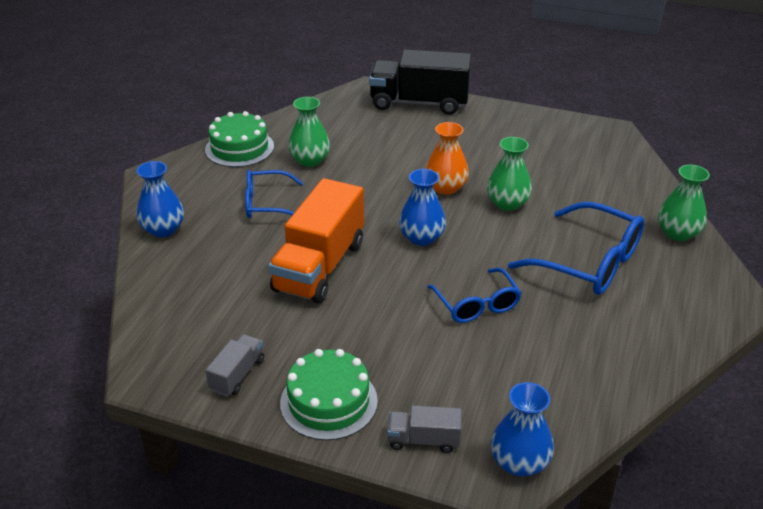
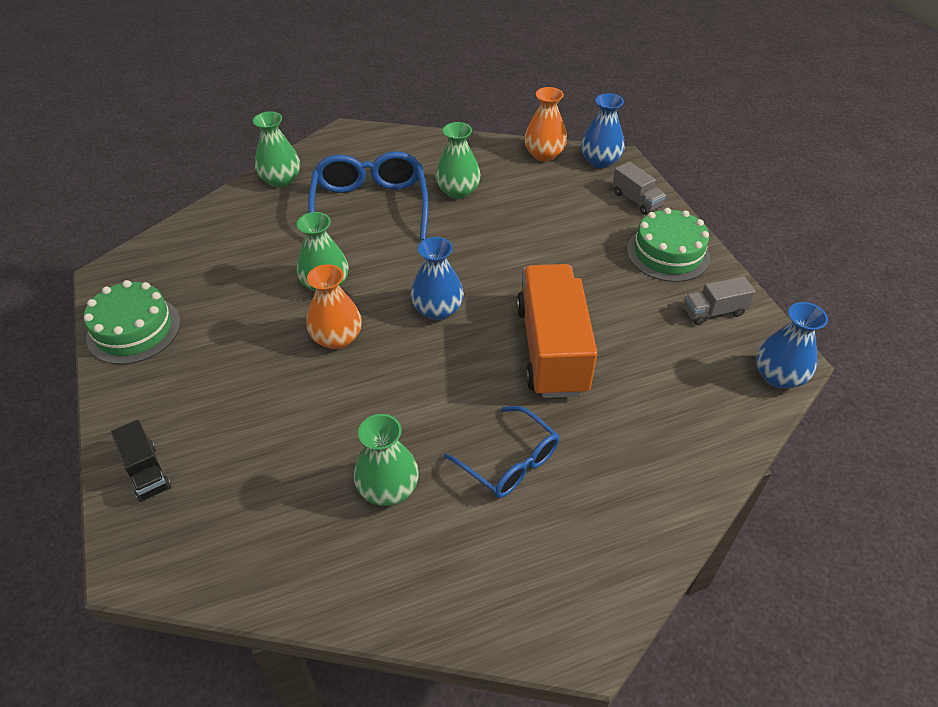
camera: 130 degrees left, 10 degrees up
blue vase [136,161,184,237] -> blue vase moved to [756,302,828,389]
green cake [205,111,274,167] -> green cake moved to [84,280,181,364]
orange truck [268,178,364,304] -> orange truck turned 75 degrees counterclockwise [516,264,598,398]
black truck [369,49,471,115] -> black truck [111,420,171,502], size x0.46
blue glasses [427,268,521,323] -> none
none -> green vase [435,122,481,199]
none -> orange vase [524,87,567,161]

